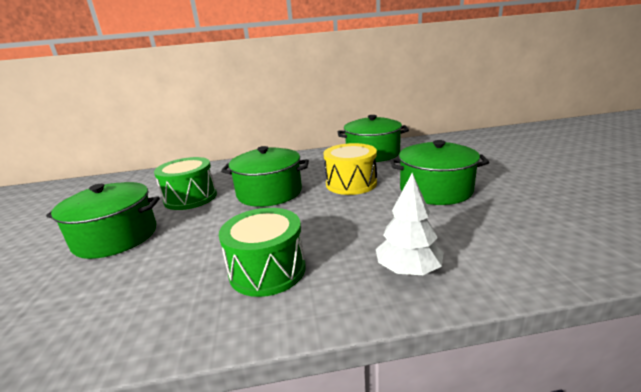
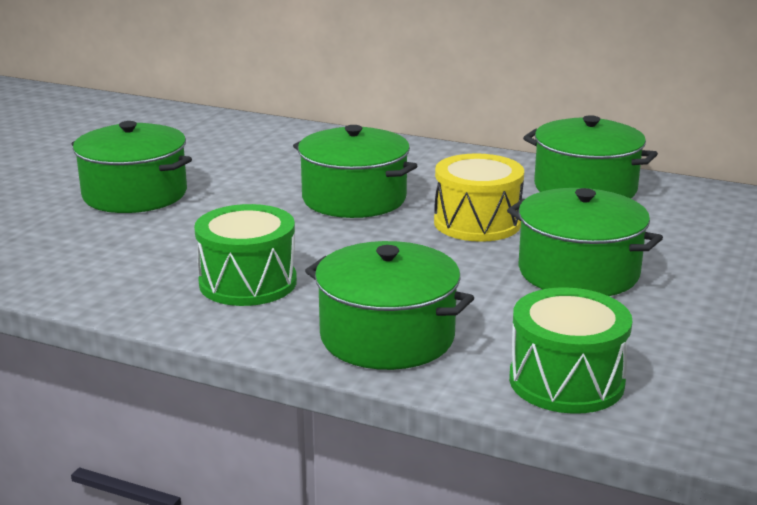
camera: 30 degrees right, 0 degrees up
green drum [154,157,217,210] -> green drum moved to [509,287,633,414]
white tree [376,173,444,275] -> green pot [305,241,474,370]

